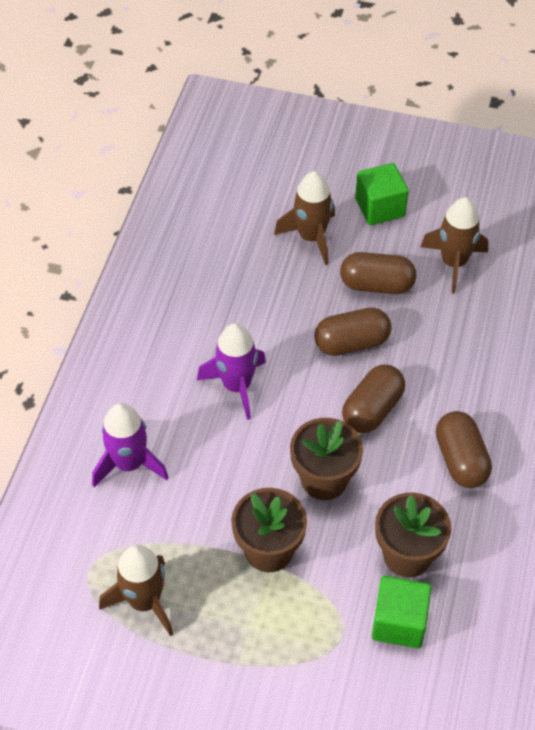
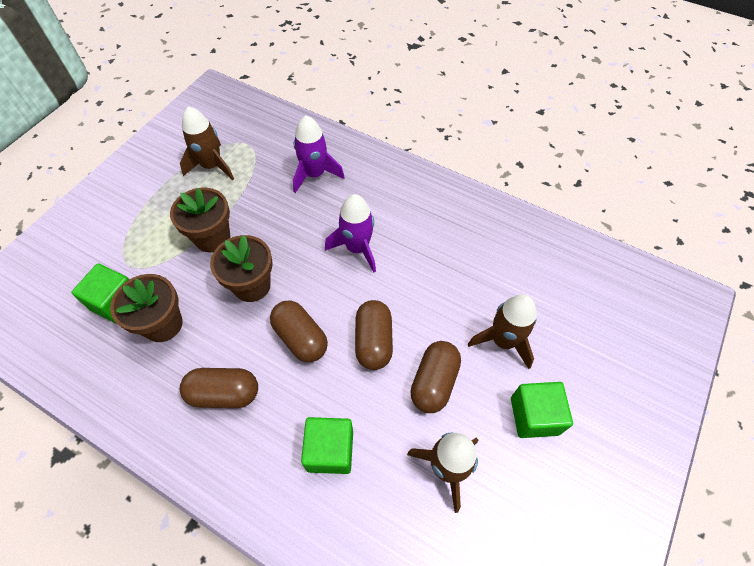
camera: 105 degrees right, 5 degrees up
none -> green cube [301,417,353,474]

